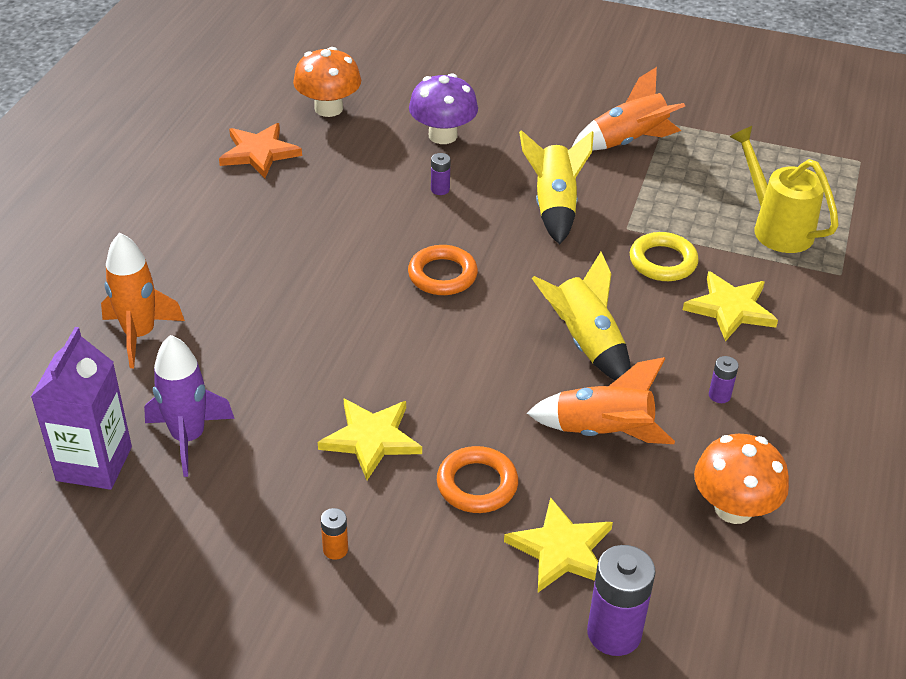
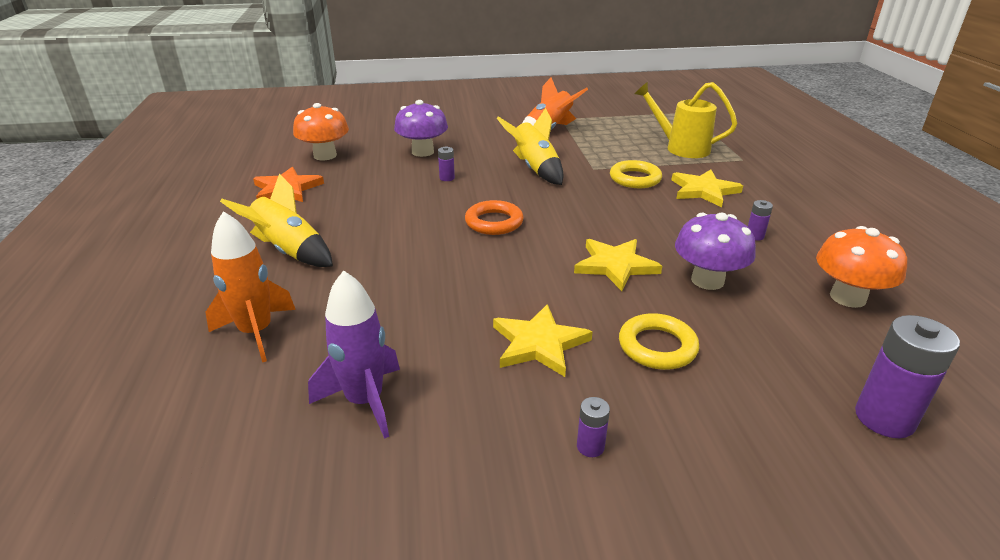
camera: 25 degrees left, 10 degrees down
purple carton [31,327,132,490] -> none
orange battery [321,508,348,560] -> purple battery [577,397,610,457]
orange ring [437,446,518,513] -> yellow ring [619,313,699,370]
yellow star [504,497,613,592] -> yellow star moved to [574,239,662,291]
orange rocket [527,357,675,444] -> purple mushroom [675,212,756,290]
yellow rocket [532,252,631,381] -> yellow rocket moved to [220,174,333,267]

